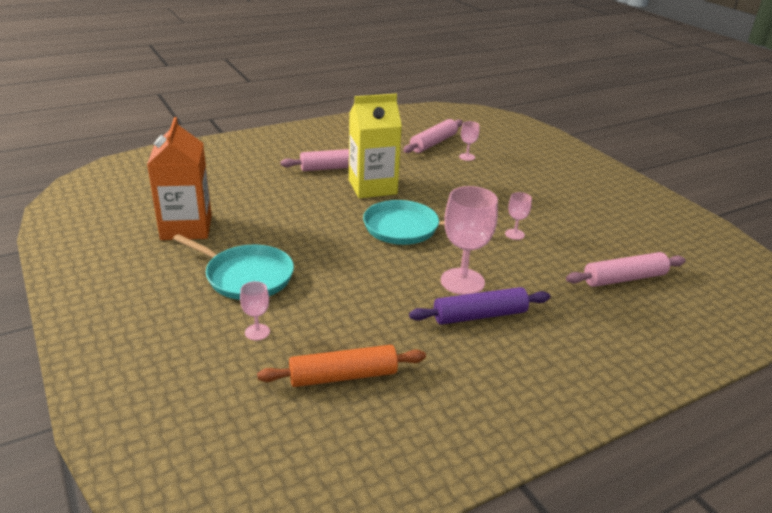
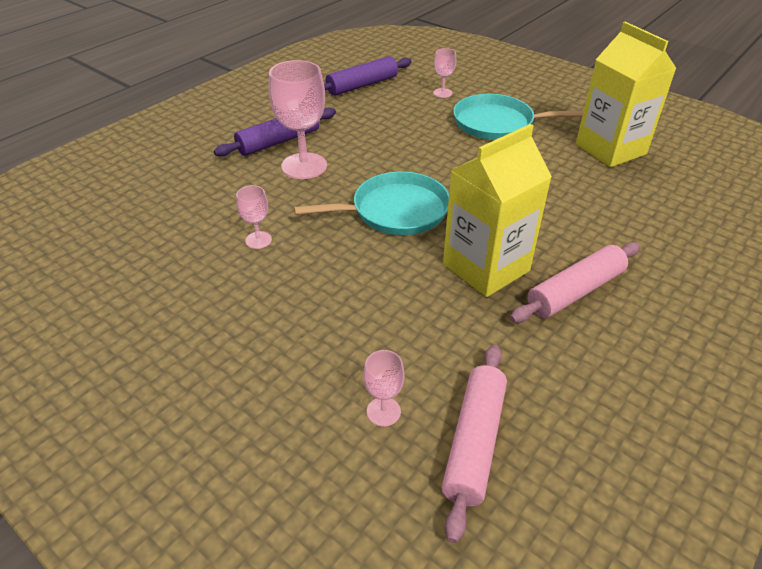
camera: 160 degrees right, 10 degrees up
orange carton [147,117,212,240] -> yellow carton [576,22,677,167]
orange rolling pin [257,345,426,387] -> purple rolling pin [324,56,412,96]
pink rolling pin [566,252,686,287] -> none

